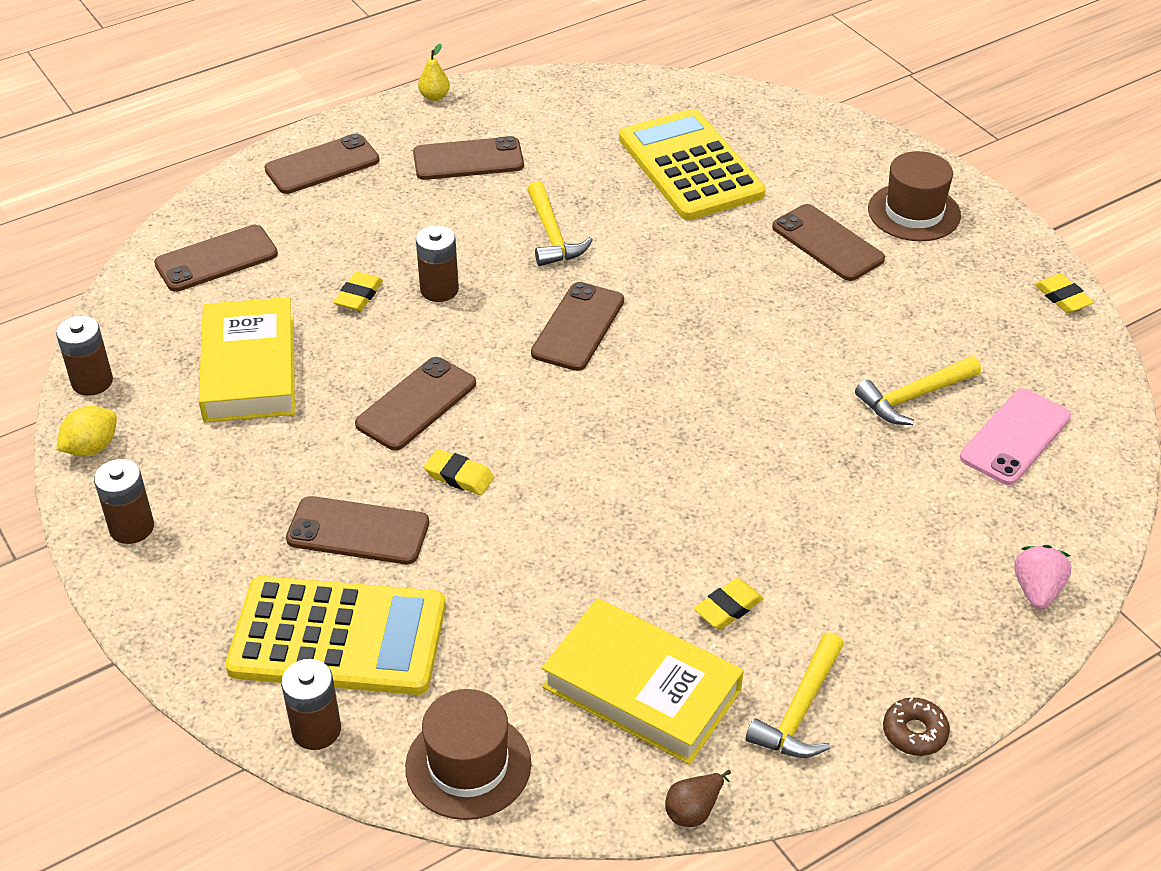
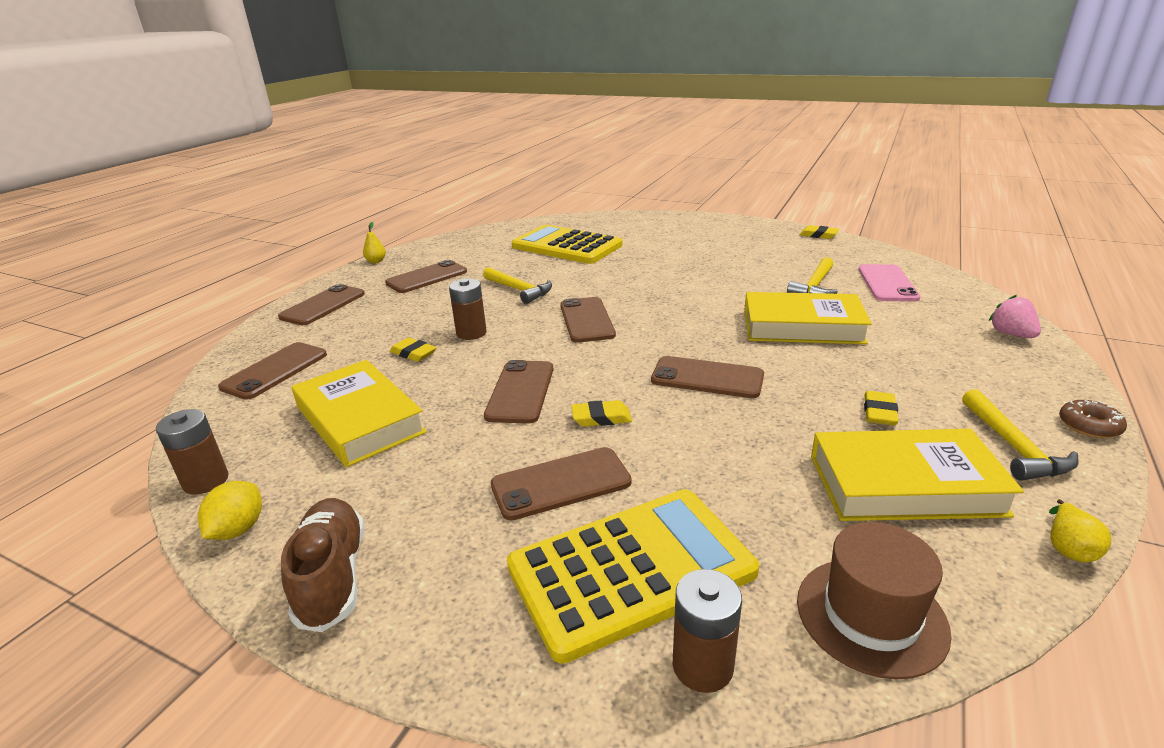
camera: 30 degrees left, 15 degrees down
brown battery [94,459,154,544] -> brown shoe [281,498,365,632]
yellow eraser [334,272,383,311] -> yellow eraser turned 45 degrees counterclockwise [390,338,437,362]
brown pear [665,770,731,827] -> yellow pear [1049,499,1111,562]
brown phone [772,204,885,281] -> brown phone moved to [651,356,764,398]
brown hat [868,151,961,241] -> none
none -> yellow book [744,292,872,344]

